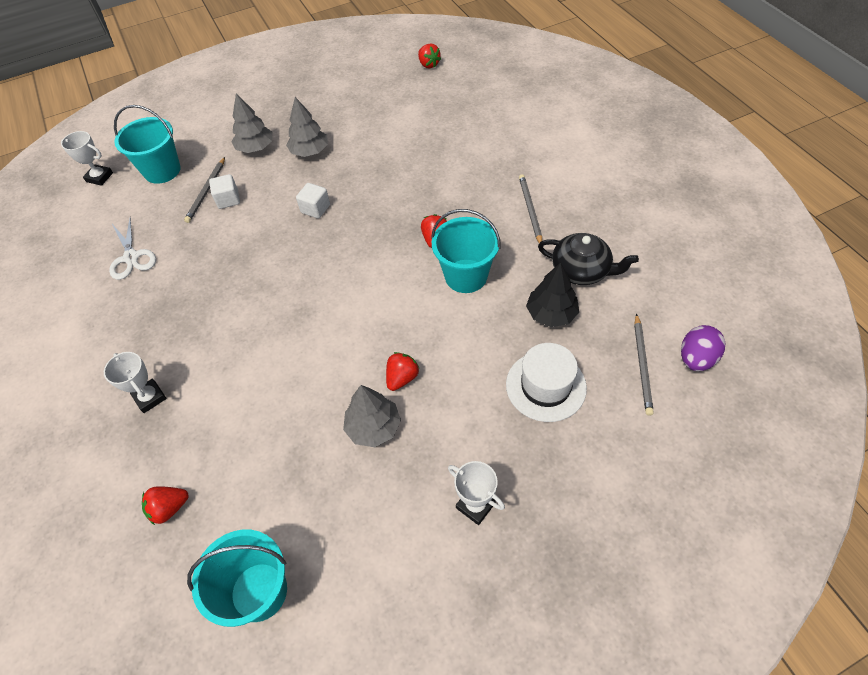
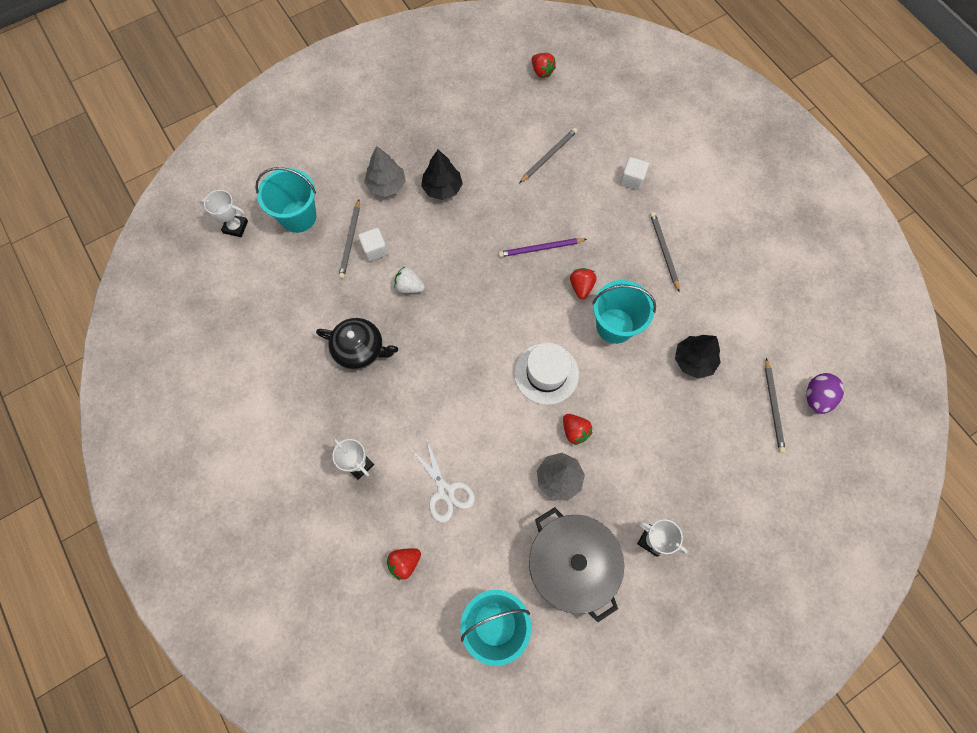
camera: 10 degrees left, 15 degrees up
white scissors [109,216,156,280] -> white scissors moved to [410,438,475,523]
grey tree [286,97,328,157] -> black tree [421,149,463,200]
white cube [296,183,330,219] -> white cube moved to [620,157,649,190]
red strawberry [386,352,419,391] -> red strawberry turned 120 degrees clockwise [563,414,592,445]
white hat [506,343,587,422] -> white hat moved to [514,343,579,405]
black teapot [538,233,639,285] -> black teapot moved to [316,318,398,369]
none -> white strawberry [394,267,425,293]
none -> purple pencil [499,238,587,257]
none -> grey pencil [519,128,577,183]
none -> grey pot [529,507,624,622]

